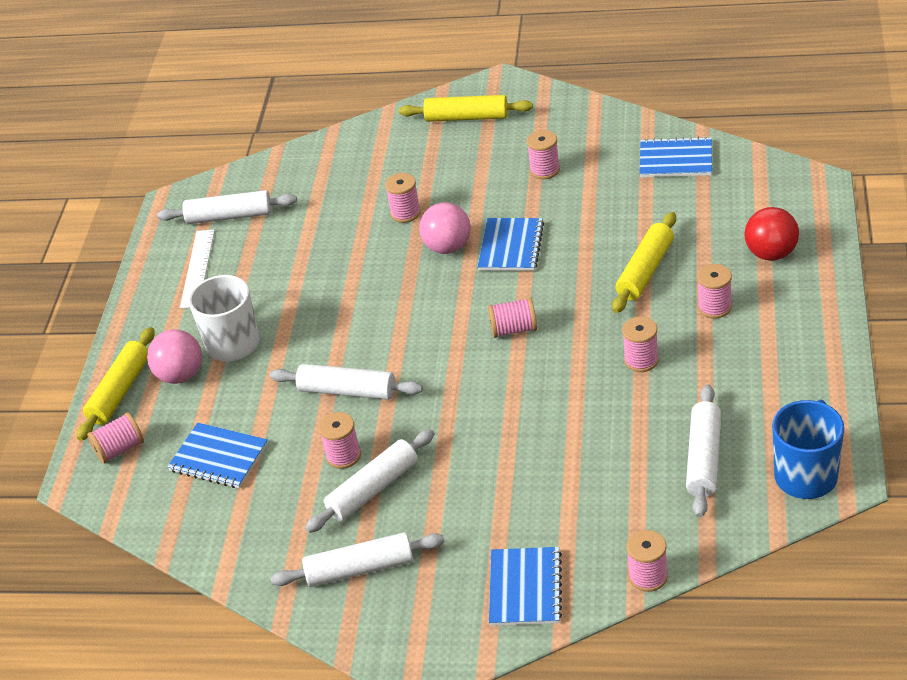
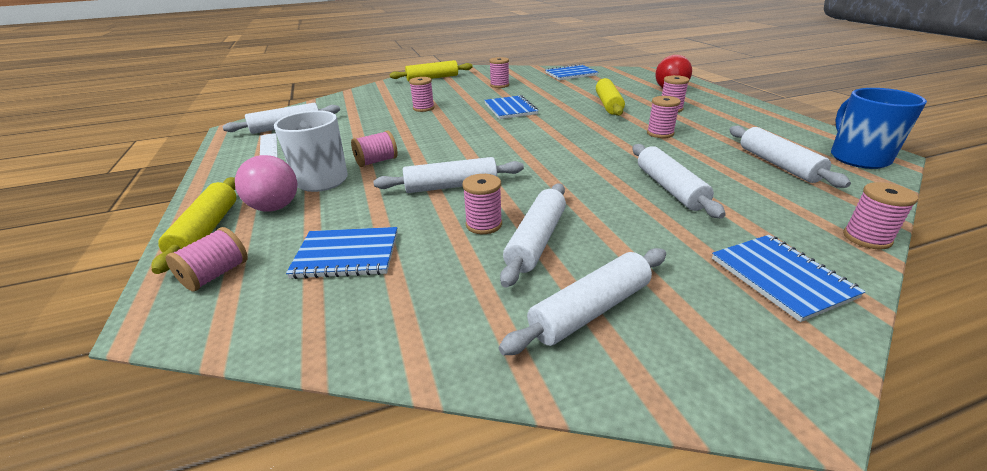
camera: 30 degrees left, 10 degrees down
pink ball [419,203,471,254] -> none
pink spool [488,298,537,338] -> pink spool moved to [351,131,398,167]
none -> white rolling pin [633,144,726,219]

